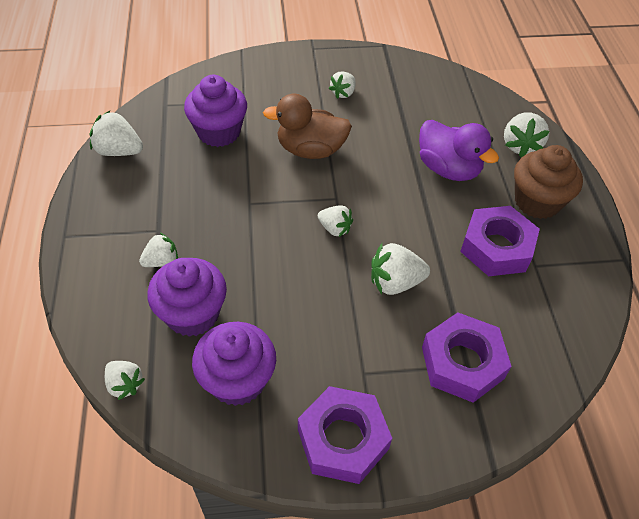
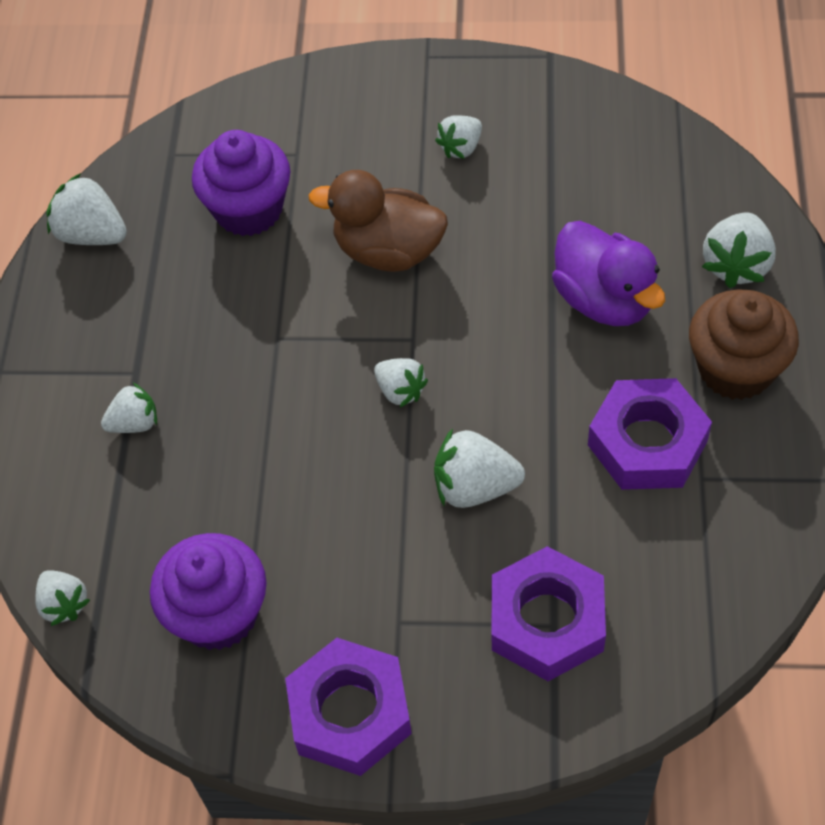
camera: 15 degrees right, 5 degrees up
purple cupcake [147,258,227,337] -> none

